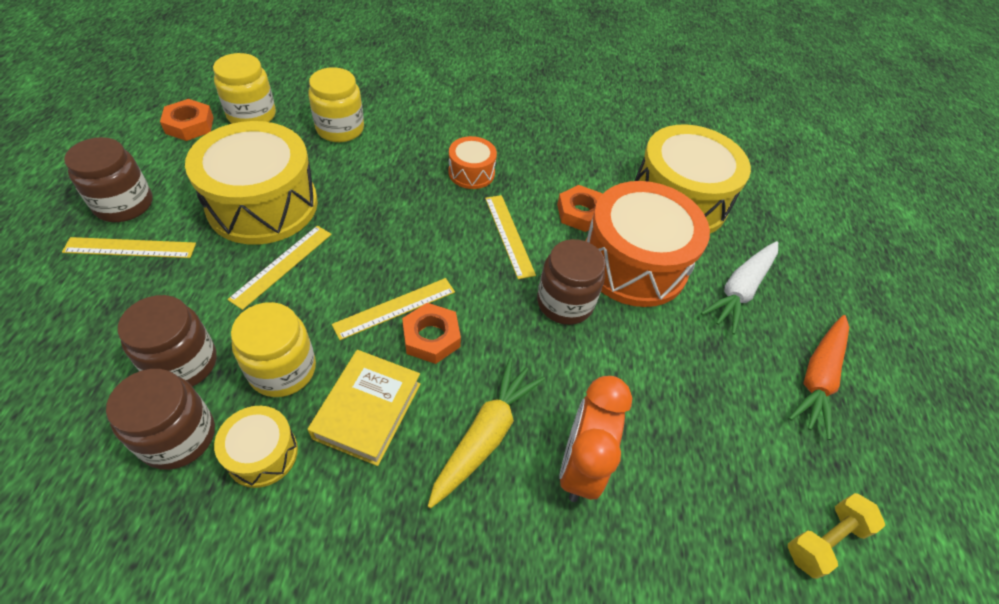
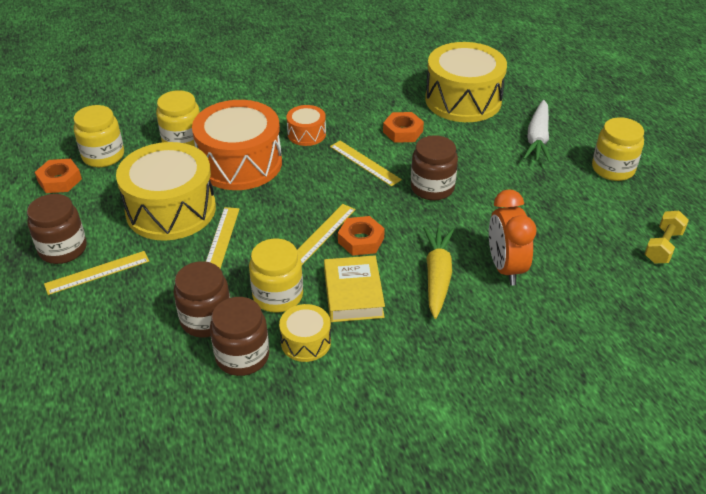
camera: 20 degrees left, 10 degrees down
orange drum [586,181,710,307] -> orange drum moved to [192,100,282,190]
orange carrot [789,315,849,440] -> yellow jar [592,117,644,181]

